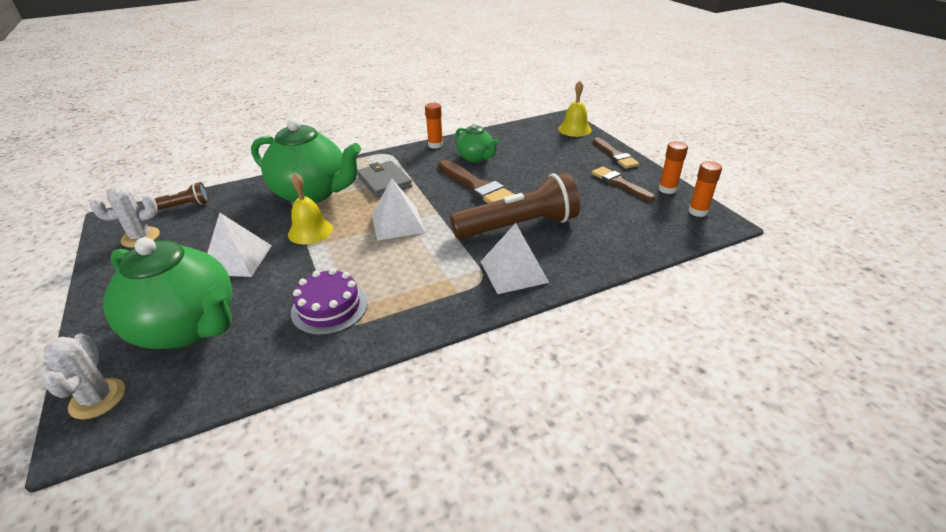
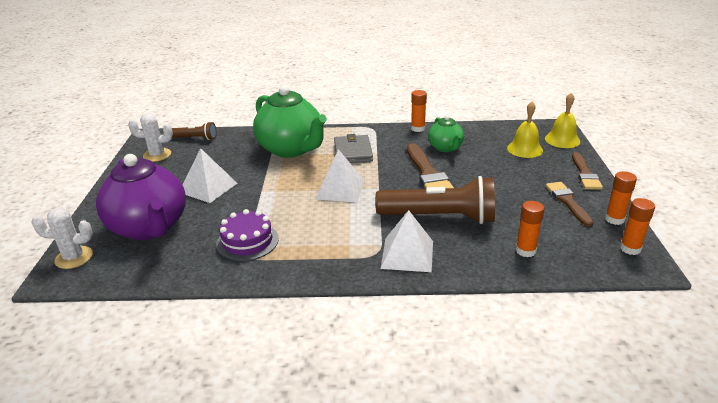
camera: 25 degrees right, 5 degrees down
white cactus [43,333,125,420] -> white cactus turned 75 degrees clockwise [31,207,93,269]
green teapot [103,237,232,349] -> purple teapot [96,154,186,240]
yellow bell [288,173,333,244] -> yellow bell moved to [507,101,543,158]
none -> orange glue stick [516,201,544,257]

